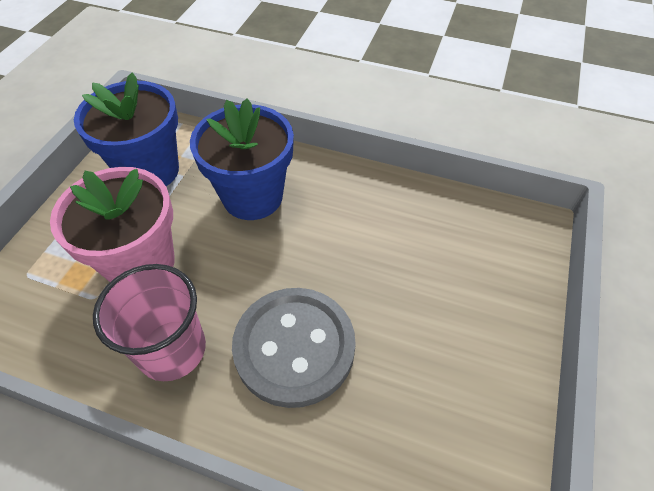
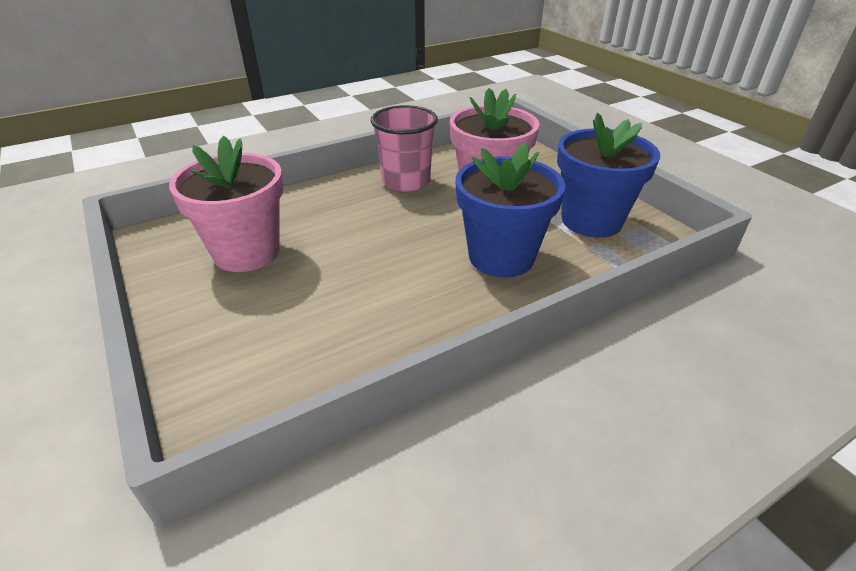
camera: 130 degrees right, 15 degrees down
grey button [232,288,356,408] -> none
none -> pink flower pot [169,136,283,272]

